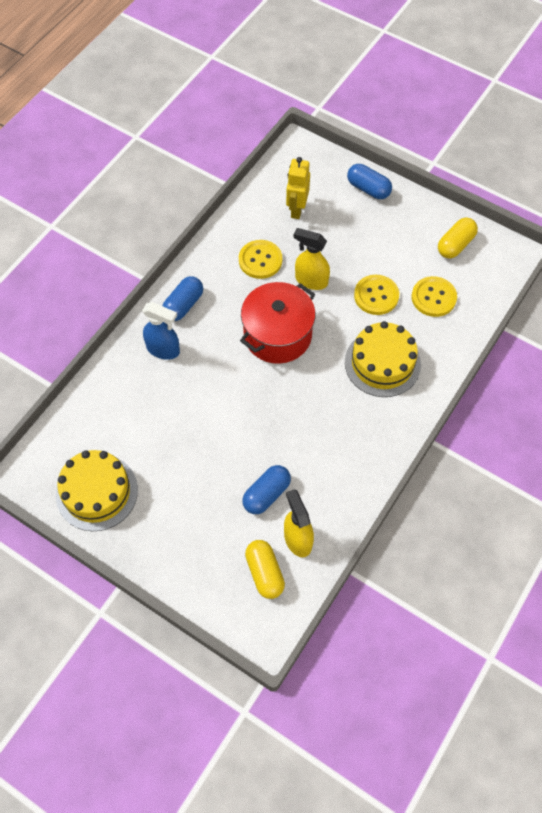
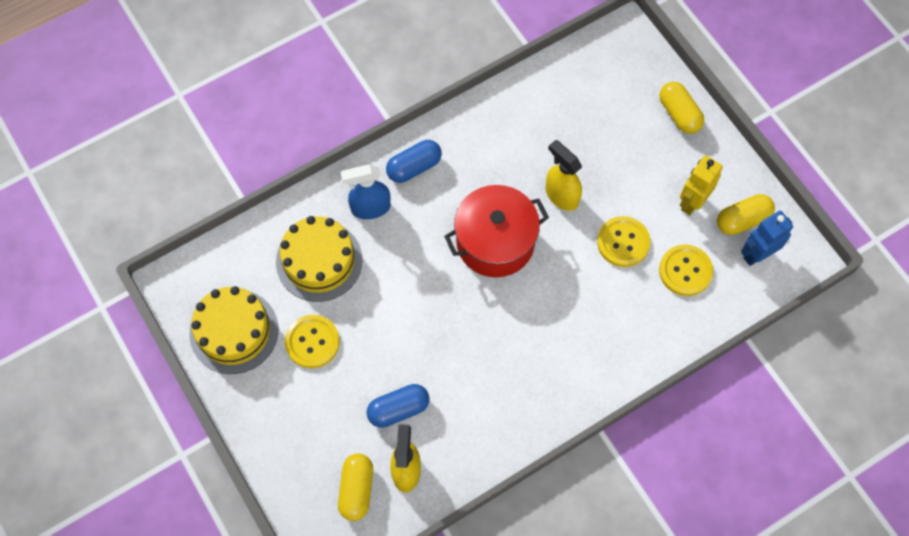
camera: 25 degrees right, 5 degrees up
blue spray bottle [142,302,180,360] -> blue spray bottle turned 120 degrees clockwise [341,164,391,219]
yellow button [239,240,282,279] -> yellow button moved to [285,315,340,368]
yellow robot [286,157,310,219] -> yellow robot moved to [680,155,723,216]
yellow cake [345,321,421,397] -> yellow cake moved to [276,216,363,302]
blue capsule [347,164,392,199] -> yellow capsule [660,82,704,134]
none -> blue robot [741,211,793,266]

